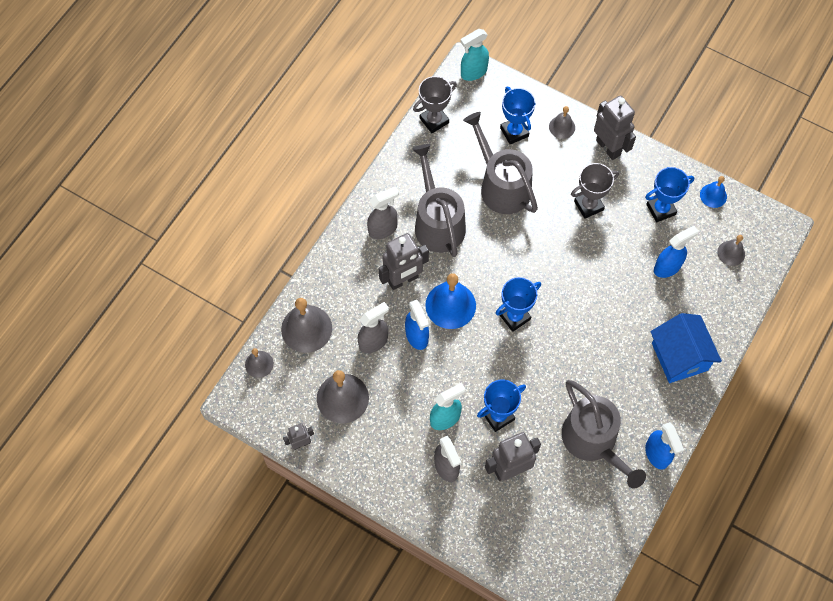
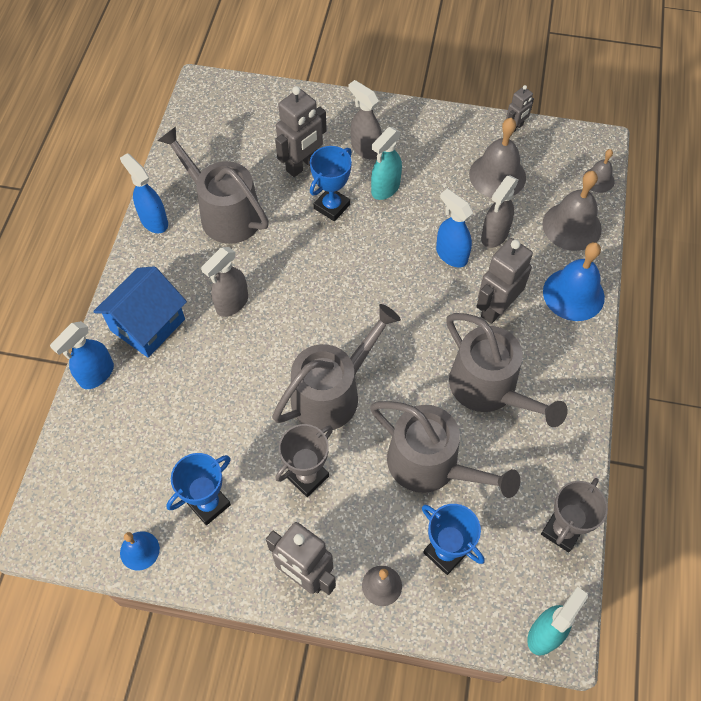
camera: 160 degrees right, 5 degrees down
grey spray bottle [367,187,399,239] -> grey spray bottle moved to [201,247,248,317]
blue bell [425,273,476,329] -> blue bell moved to [543,242,605,321]
blue trophy [495,277,541,332] -> none
blue house [650,313,722,383] -> blue house turned 75 degrees clockwise [93,266,187,358]
blue spray bottle [654,226,698,278] -> blue spray bottle moved to [50,321,114,389]
grey bell [717,235,745,266] -> none
none -> grey watering can [272,304,401,430]

